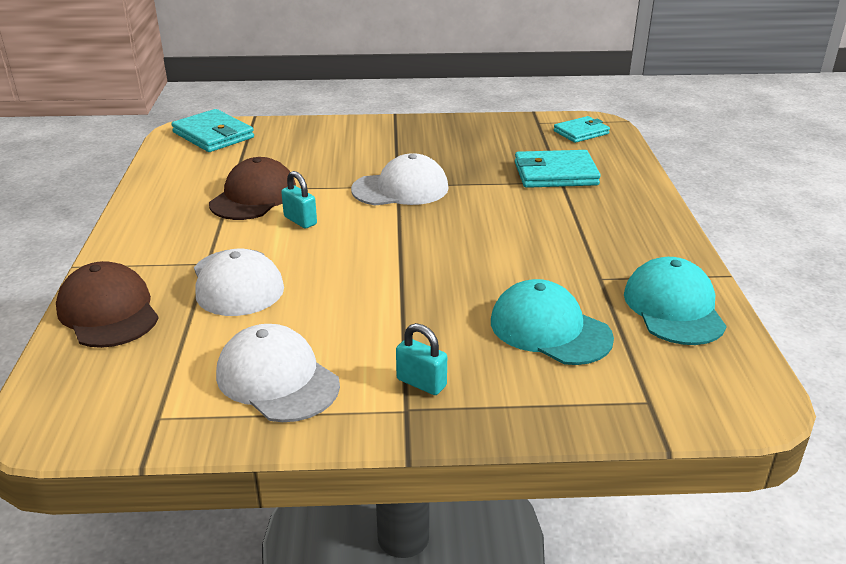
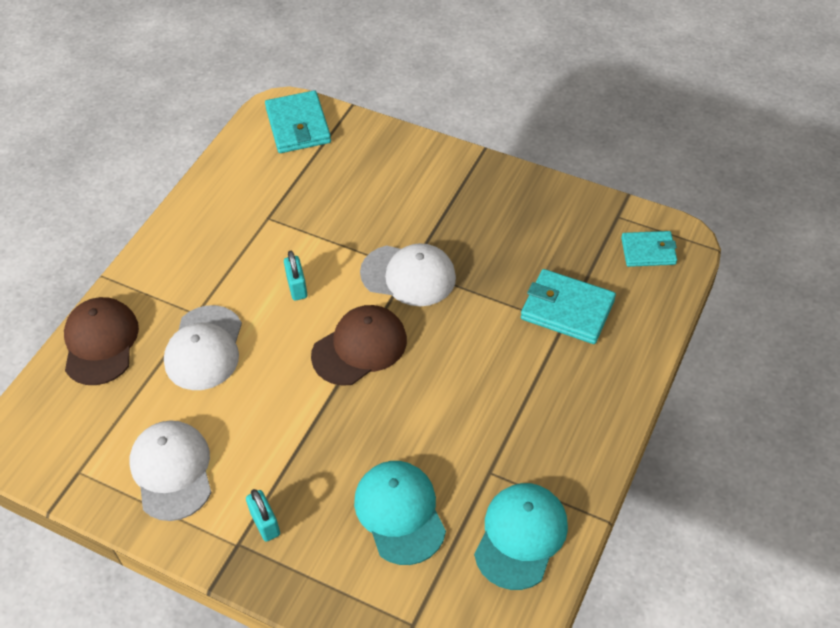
camera: 30 degrees right, 20 degrees up
brown cap [209,157,296,220] -> brown cap moved to [311,305,407,386]

